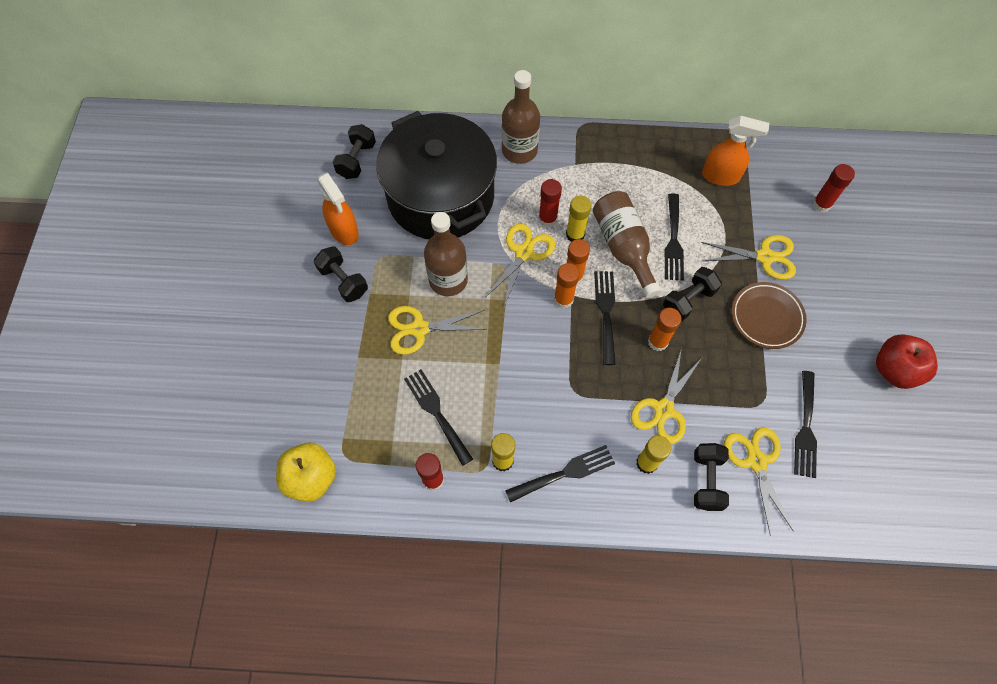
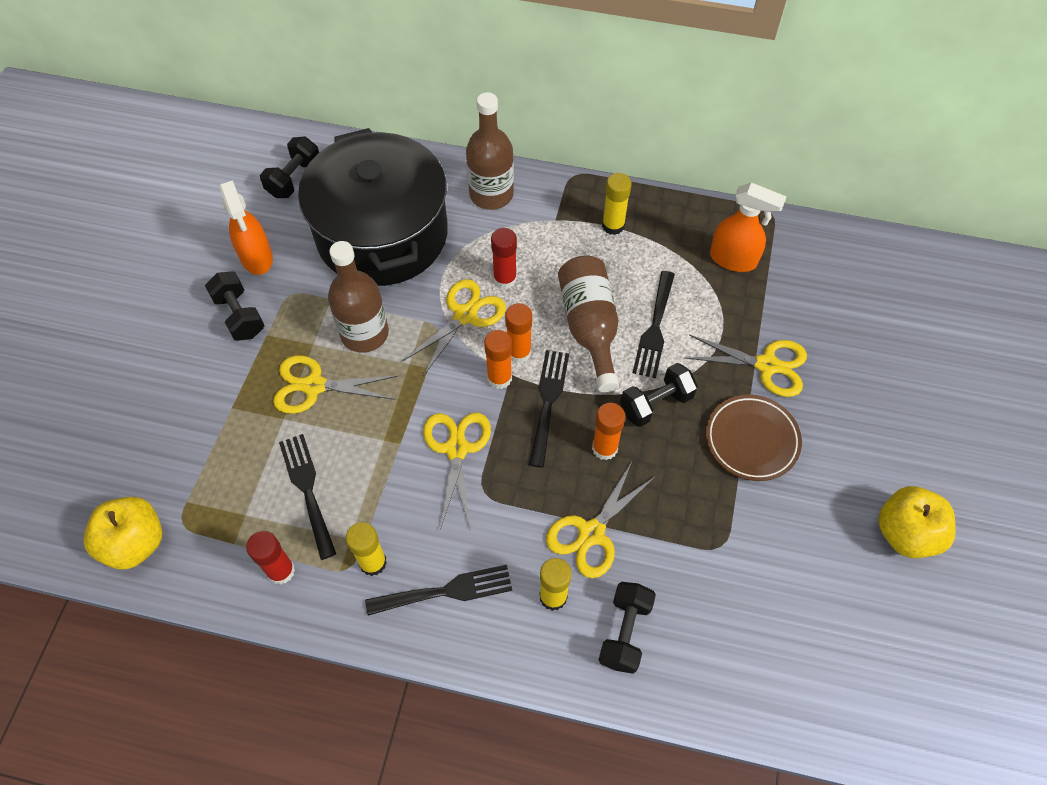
camera: 10 degrees right, 5 degrees down
yellow glue stick [566,196,591,242] -> yellow glue stick moved to [602,173,632,235]
yellow scissors [724,427,793,536] -> yellow scissors moved to [423,413,491,529]
black fork [794,371,817,478] -> none
red glue stick [812,164,855,213] -> none
red apple [876,335,938,389] -> yellow apple [878,486,956,558]

